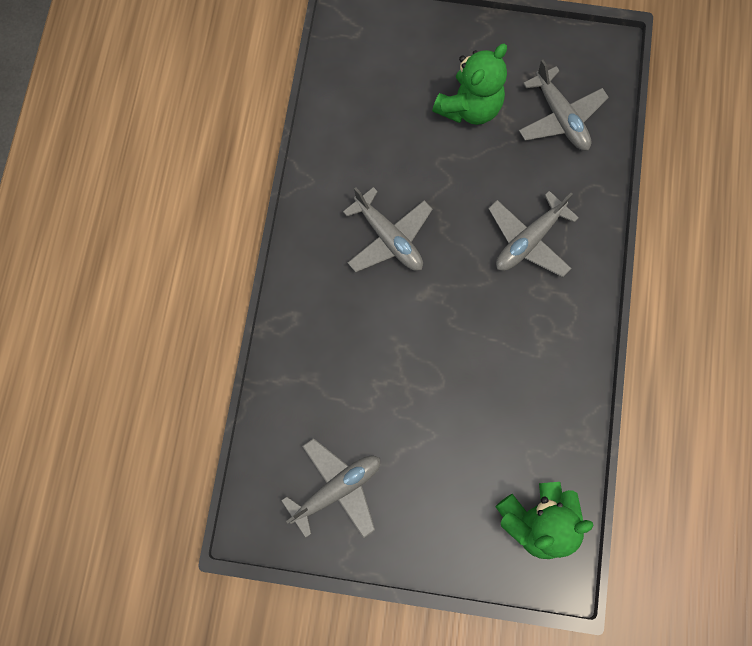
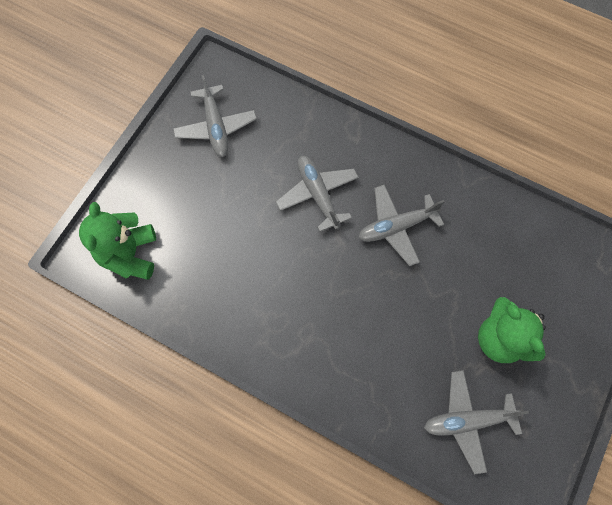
camera: 110 degrees right, 5 degrees down
grey plane [488,191,579,277] -> grey plane moved to [275,156,359,232]

